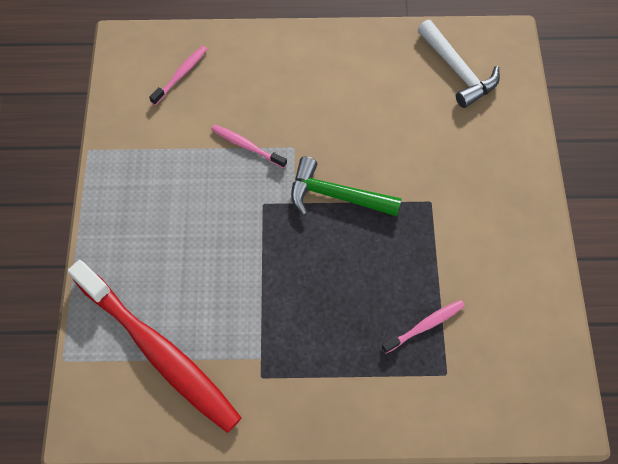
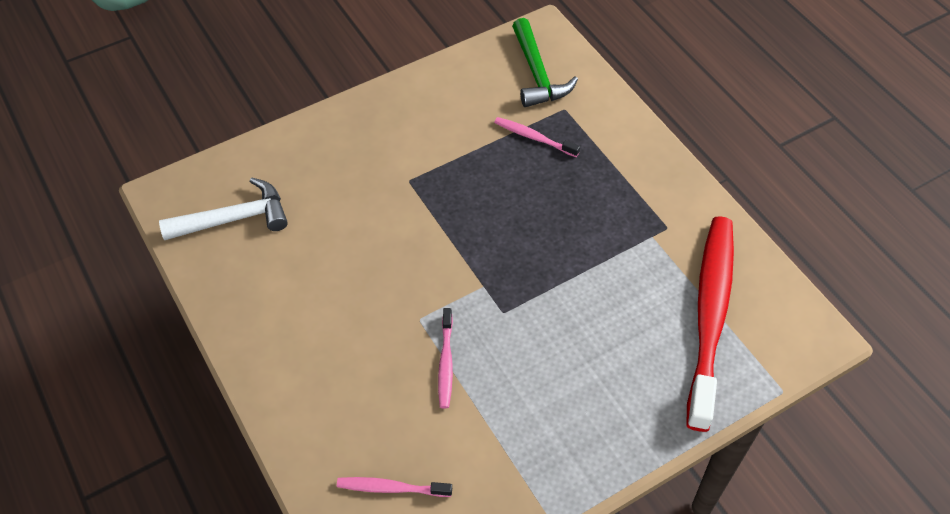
camera: 120 degrees left, 10 degrees down
green hammer [291,156,402,216] -> green hammer moved to [512,18,578,107]
white hammer [418,20,500,108] -> white hammer turned 45 degrees clockwise [159,177,288,240]

